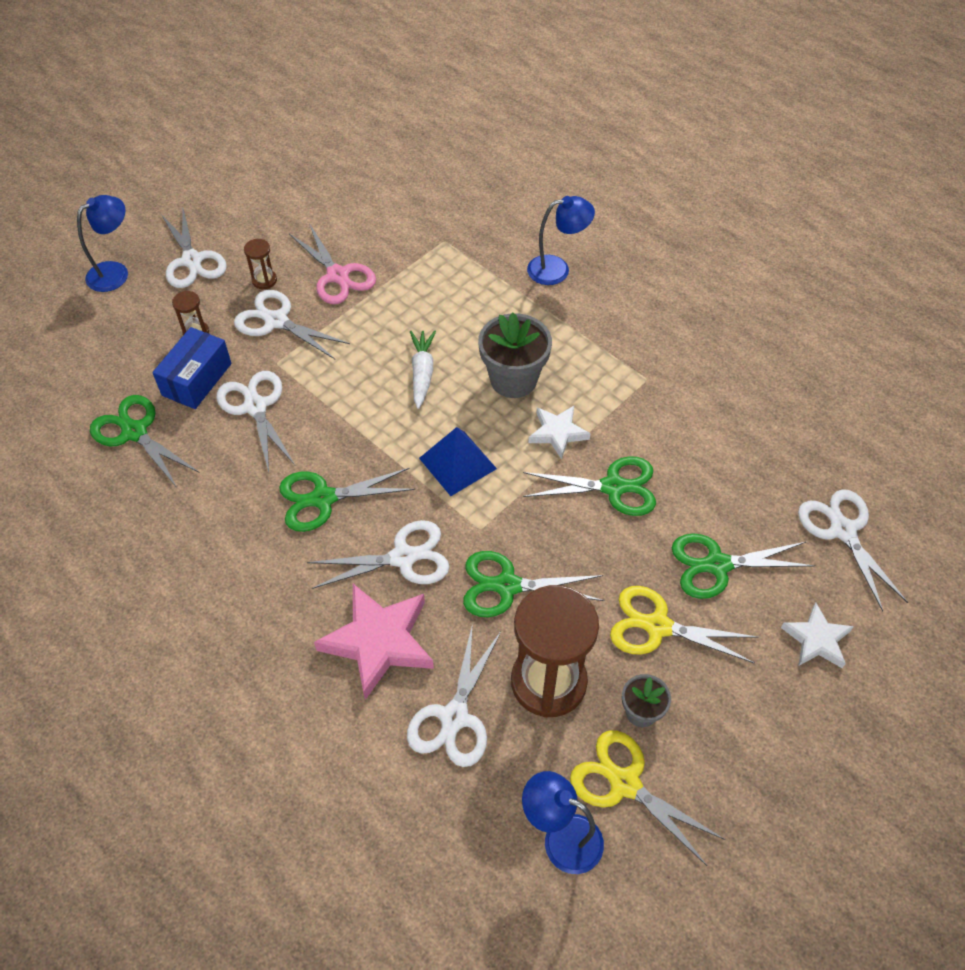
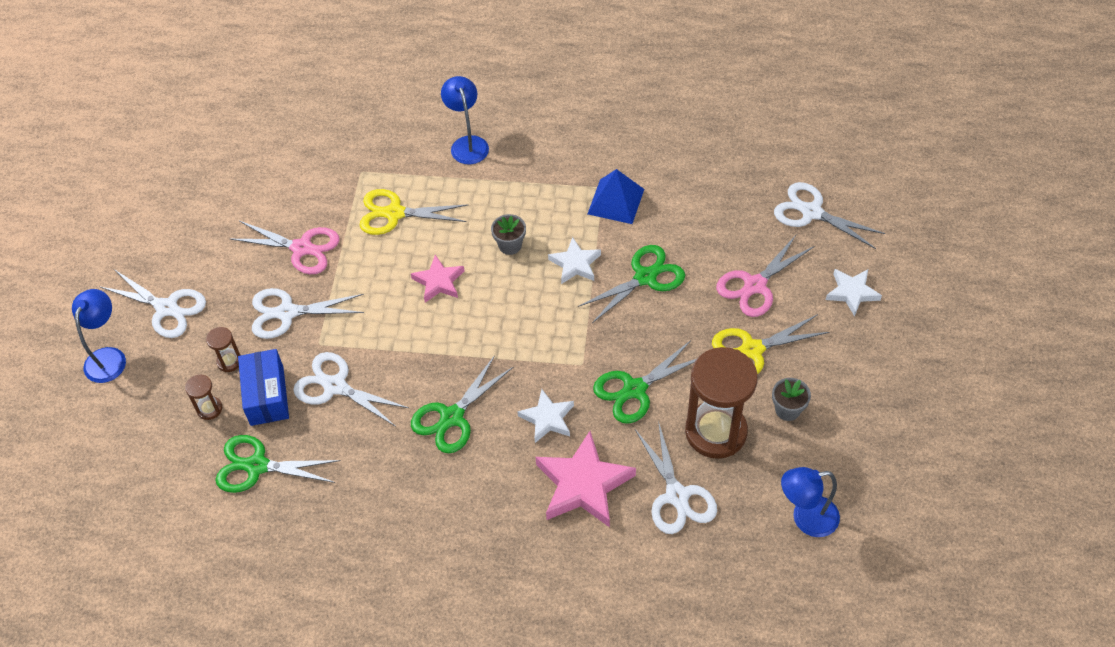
camera: 35 degrees left, 0 degrees up
brown hourglass [244,239,277,289] -> brown hourglass moved to [185,374,222,420]
white scissors [307,520,449,589] -> white star [517,389,574,443]
white carrot [410,330,436,409] -> pink star [411,255,464,302]
blue pyramid [419,427,497,496] -> blue pyramid moved to [588,169,644,224]
grey flower pot [478,313,552,398] -> grey flower pot [491,214,526,255], size x0.55
blue lamp [527,196,595,285] -> blue lamp turned 60 degrees counterclockwise [441,76,489,164]
yellow scissors [570,730,726,866] -> yellow scissors moved to [360,189,468,235]
green scissors [672,533,815,599] -> pink scissors [716,235,814,317]

